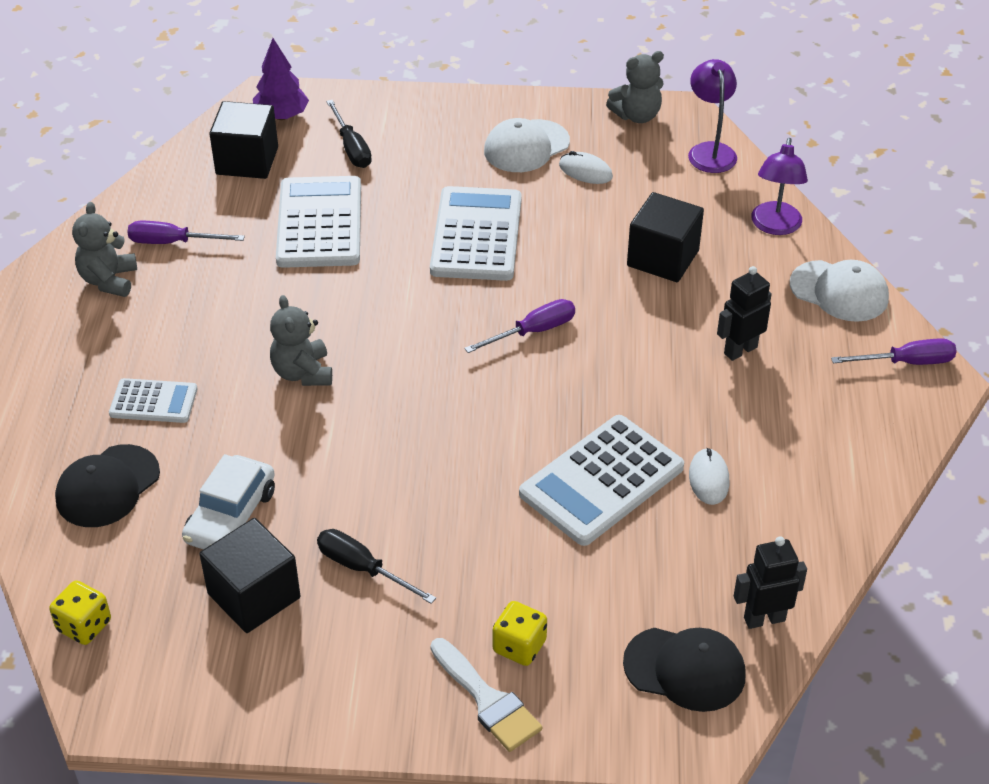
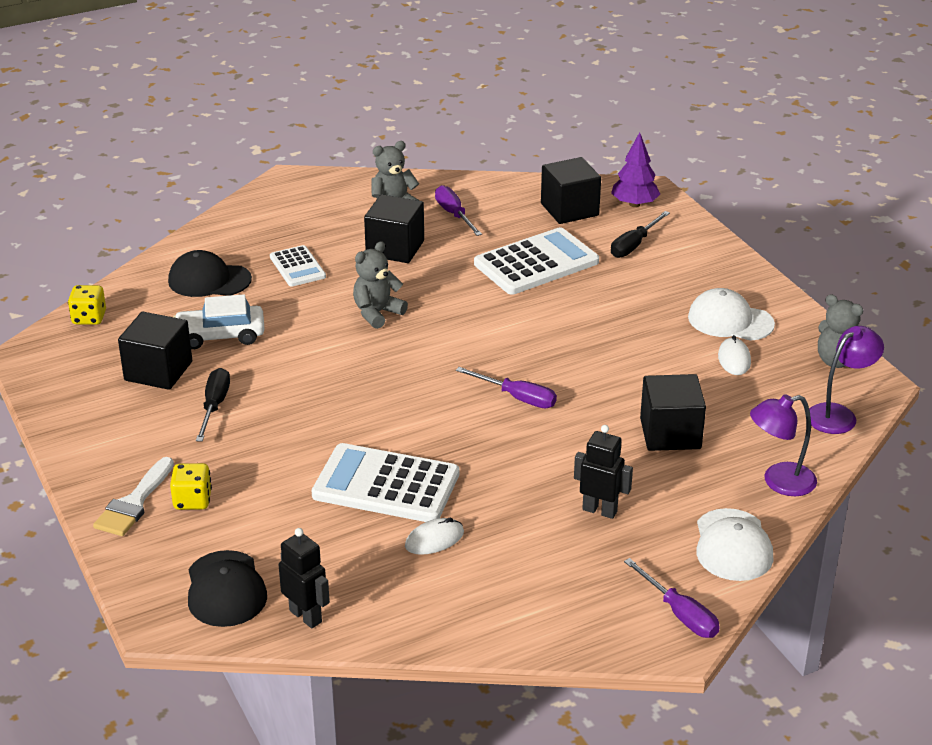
camera: 60 degrees right, 10 degrees down
white calculator [430,186,522,281] -> none
none -> black cube [364,194,424,263]

